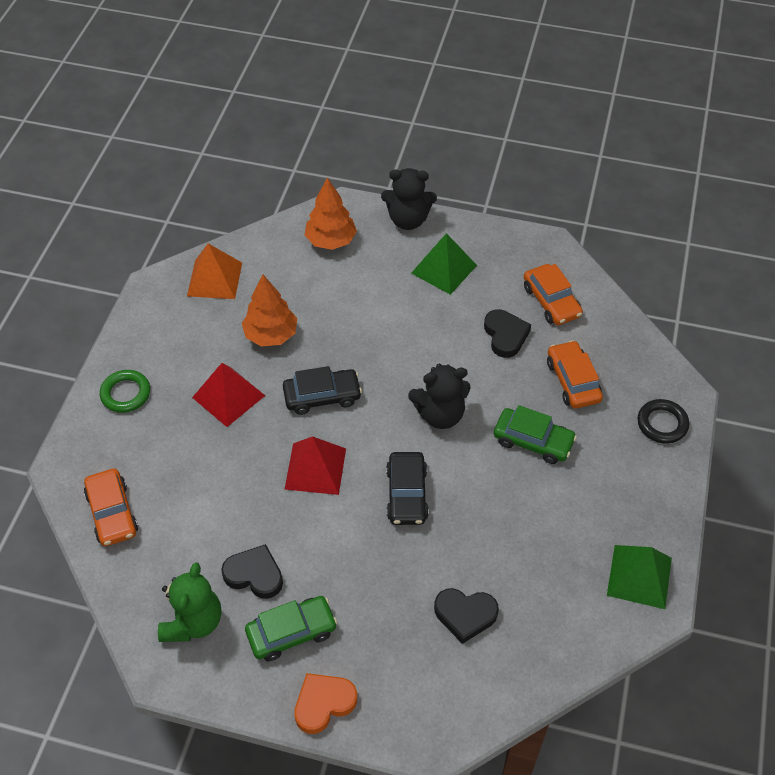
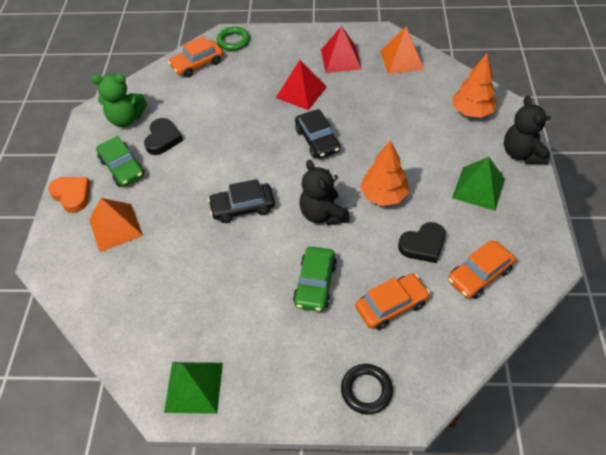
camera: 80 degrees right, 0 degrees up
green ring [100,370,150,413] -> green ring moved to [216,26,250,51]
orange tree [242,274,297,347] -> orange tree moved to [360,141,409,206]
red pyramid [284,436,346,495] -> red pyramid moved to [321,26,362,73]
black heart [434,588,499,644] -> none
none -> orange pyramid [89,198,143,252]

